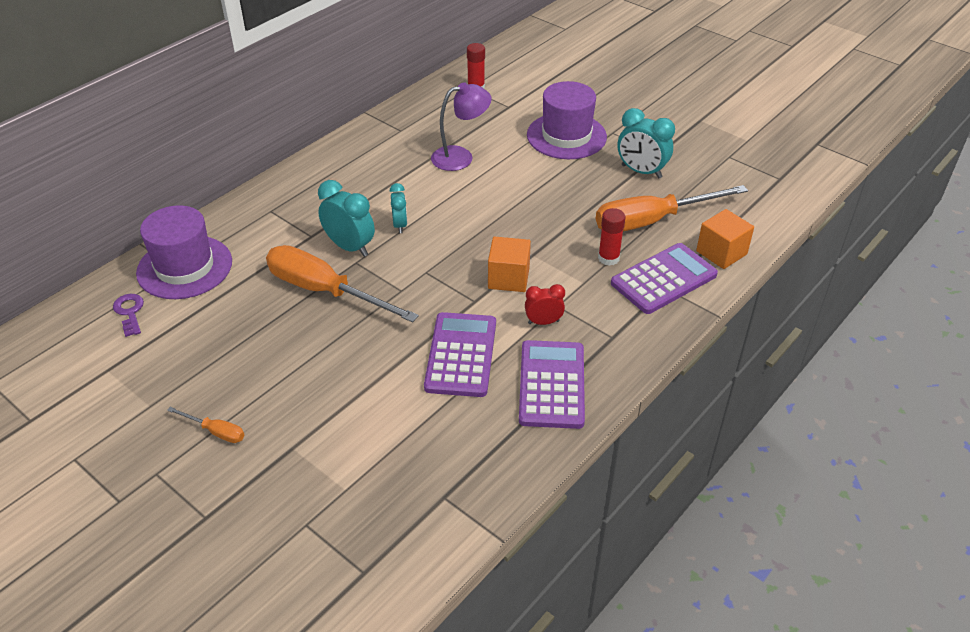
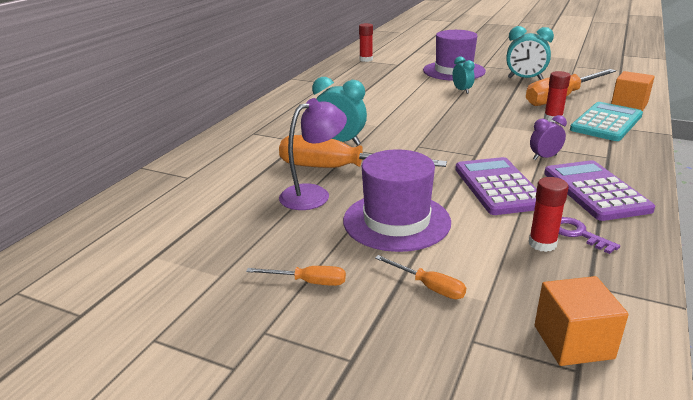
camera: 15 degrees left, 15 degrees down
purple key [113,294,144,337] -> purple key moved to [559,217,620,254]
purple hat [136,205,232,299] -> purple hat moved to [343,149,451,252]
turquoise clock [390,183,407,233] -> turquoise clock moved to [452,56,475,94]
purple lamp [431,82,492,171] -> purple lamp moved to [279,98,347,210]
orange cube [488,236,531,292] -> orange cube moved to [535,276,629,366]
red clock [525,284,565,325] -> purple clock [530,115,567,160]
purple calculator [611,243,718,314] -> turquoise calculator [570,102,643,141]
none -> orange screwdriver [375,255,466,299]
none -> red glue stick [529,177,569,252]

